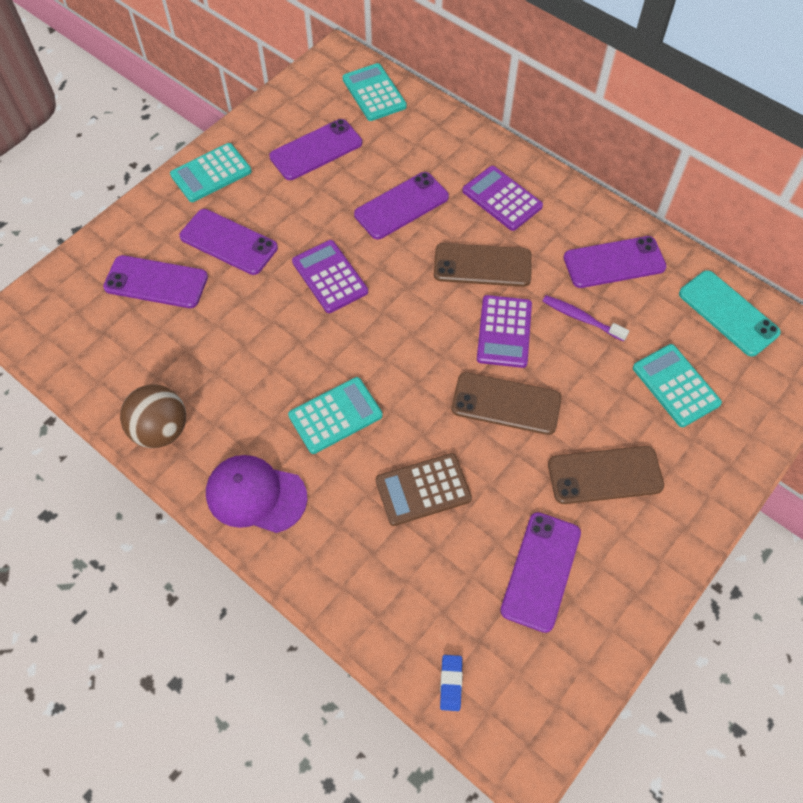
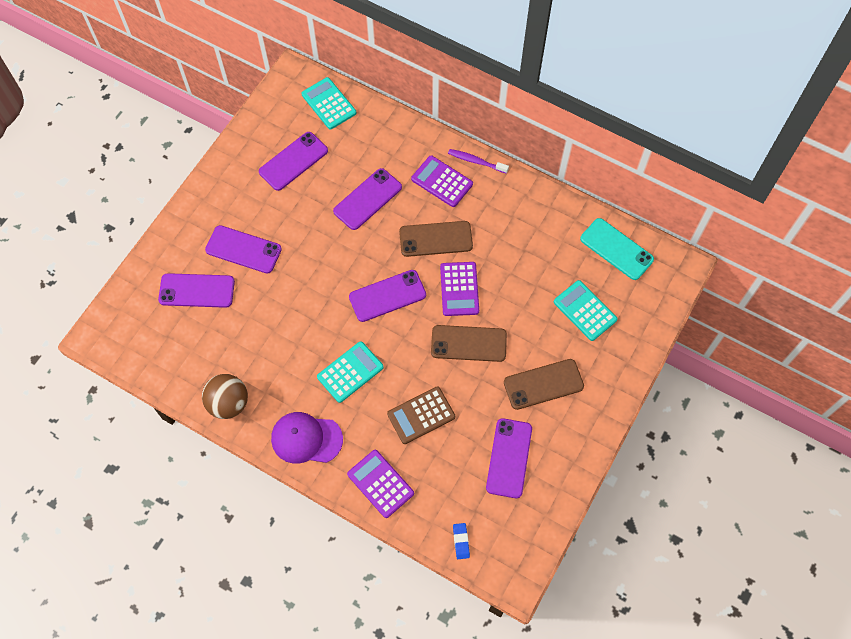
camera: 10 degrees left, 5 degrees up
turquoise calculator [170,143,252,202] -> none
purple calculator [292,240,368,313] -> purple calculator moved to [347,450,414,518]
purple toothbrush [542,295,629,341] -> purple toothbrush moved to [448,149,509,174]
purple phone [564,236,667,288] -> purple phone moved to [349,270,426,322]

